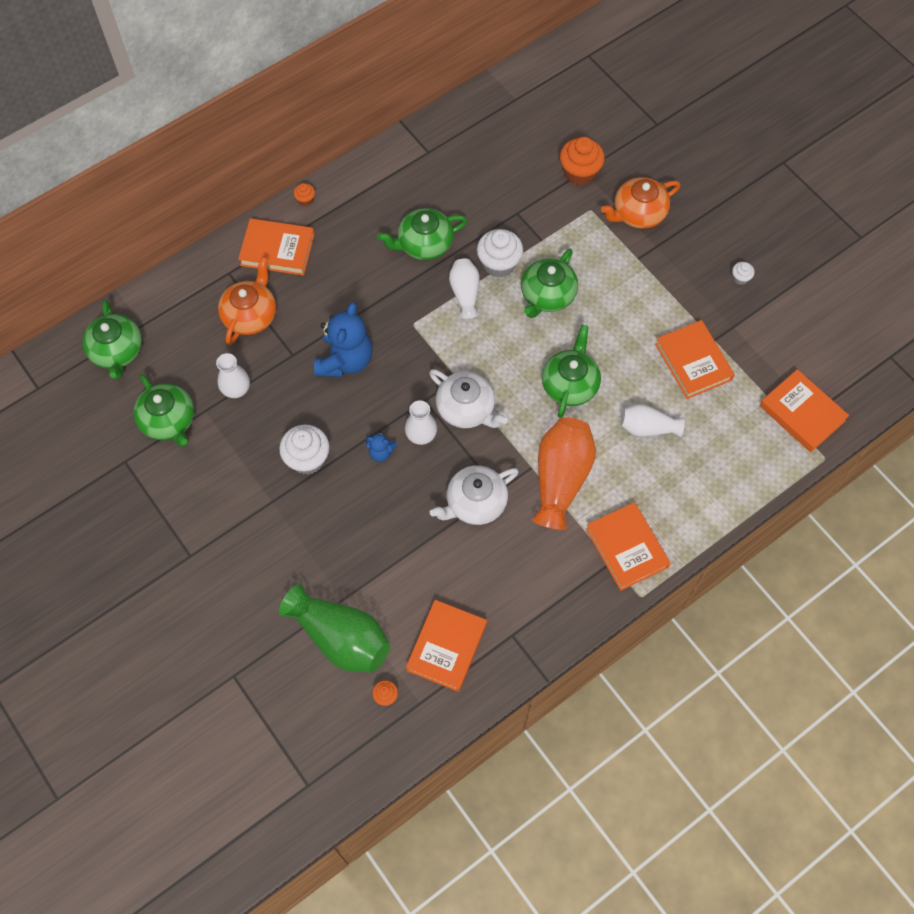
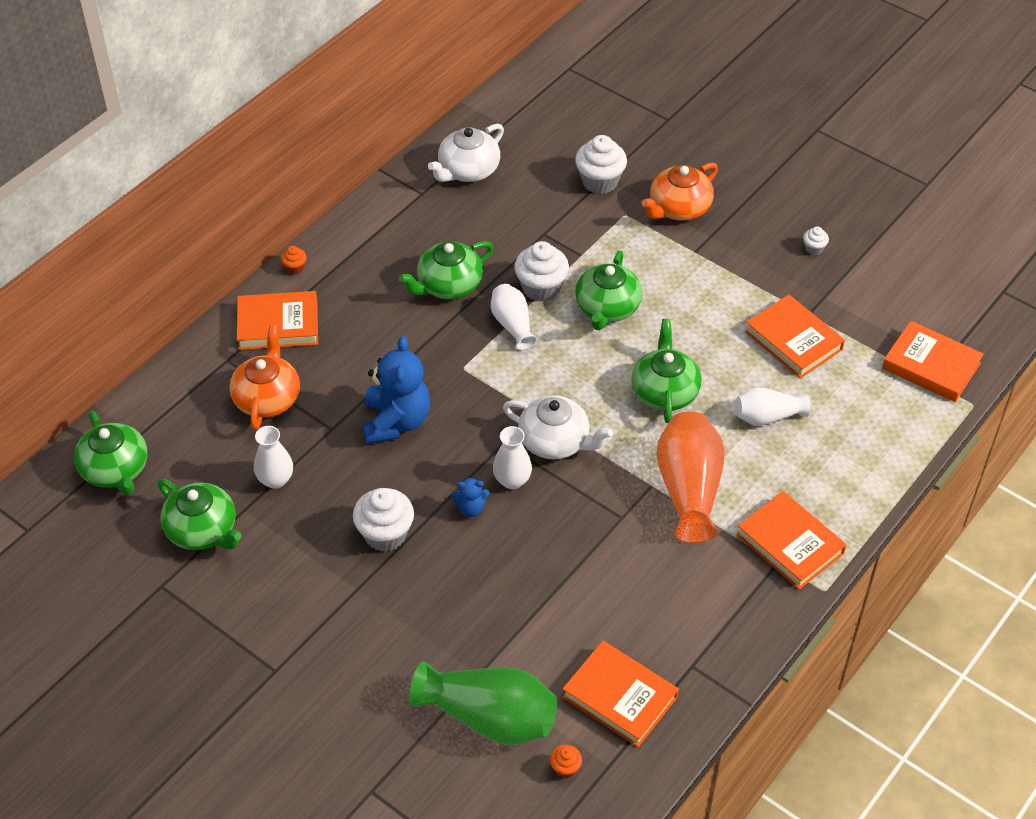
camera: 15 degrees left, 15 degrees down
orange book [406,600,487,692] -> orange book turned 60 degrees counterclockwise [562,641,679,747]
white teapot [430,465,519,525] -> white teapot moved to [428,124,504,182]
orange cupcake [560,137,605,186] -> white cupcake [575,135,627,194]

